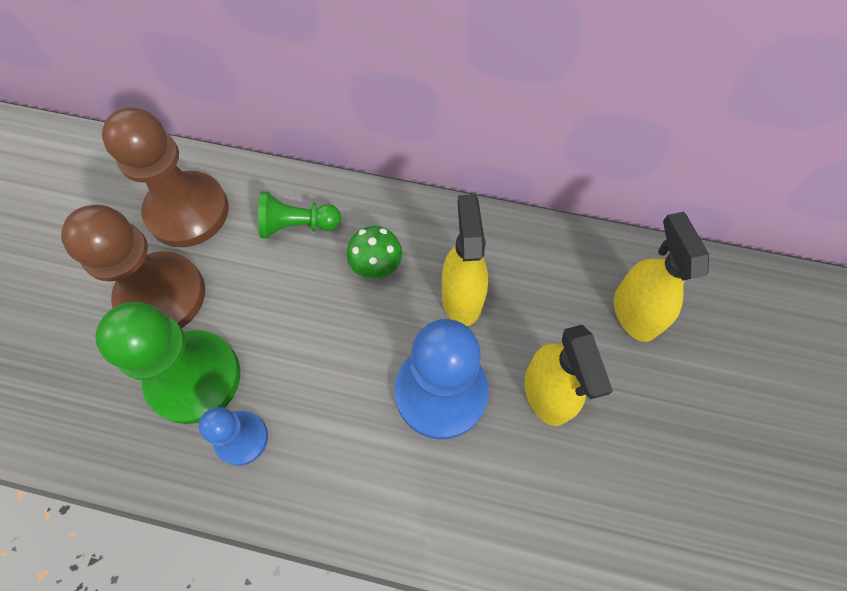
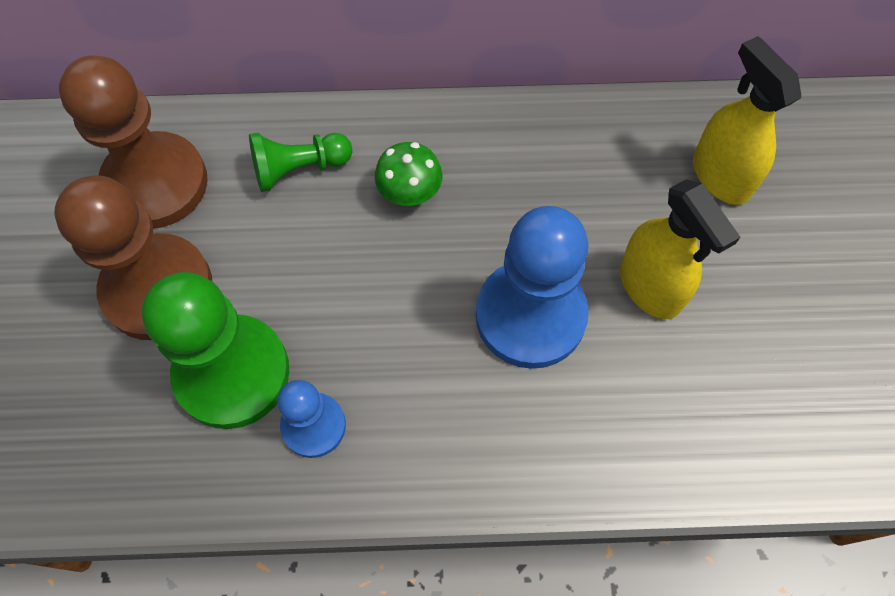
camera: 15 degrees left, 0 degrees up
yellow spray bottle [442,194,488,326] -> none

